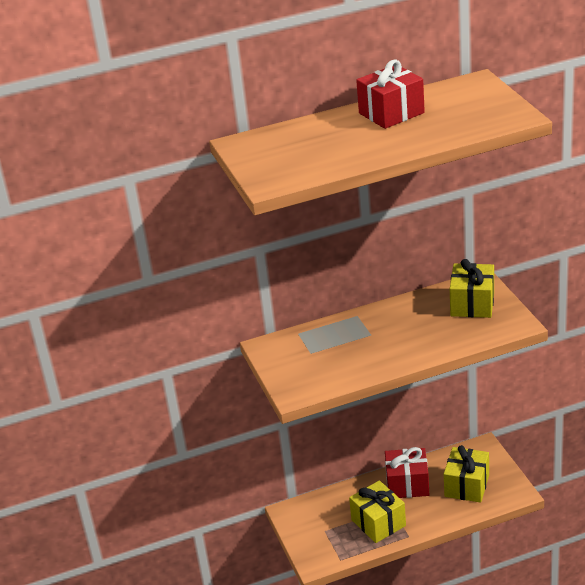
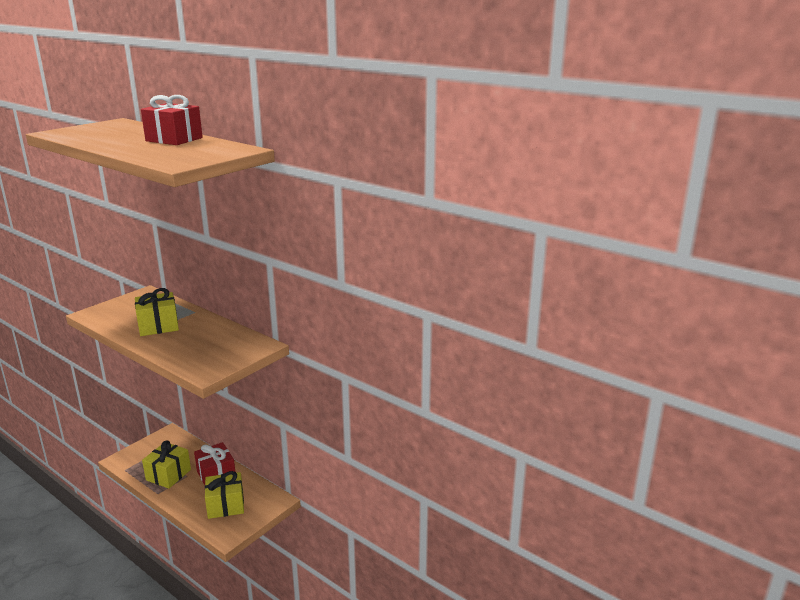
camera: 55 degrees right, 10 degrees down
yellow gift [450,259,494,318] -> yellow gift moved to [135,288,179,336]

